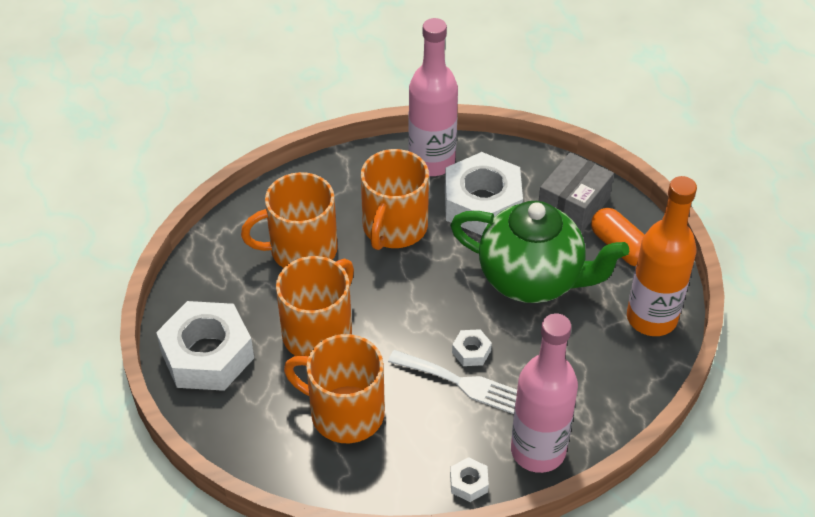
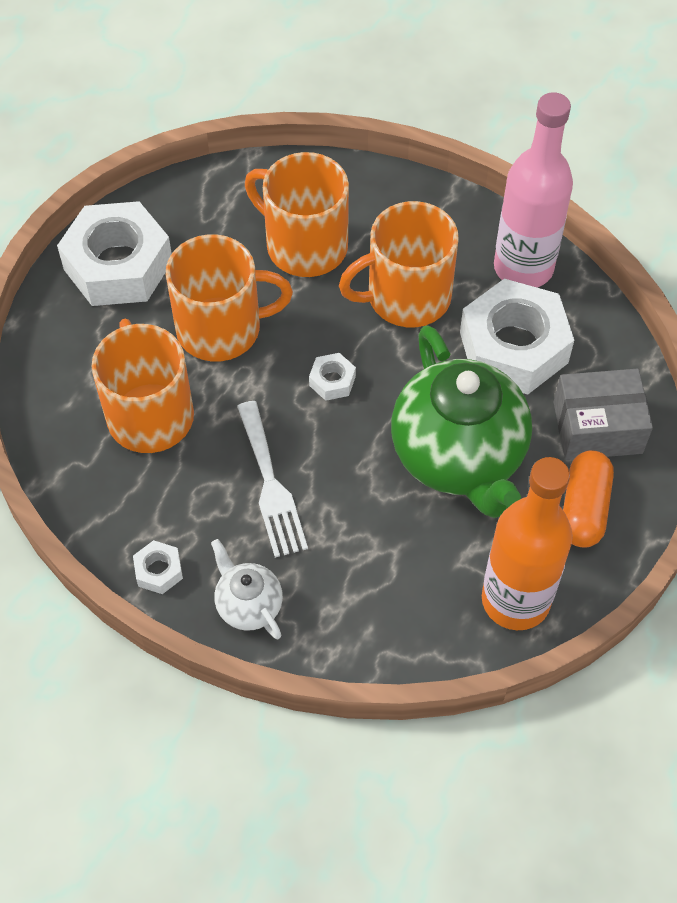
camera: 50 degrees right, 10 degrees up
white nut [452,329,492,366] -> white nut moved to [309,353,356,401]
pink bottle [511,313,578,473] -> white teapot [211,539,283,639]

